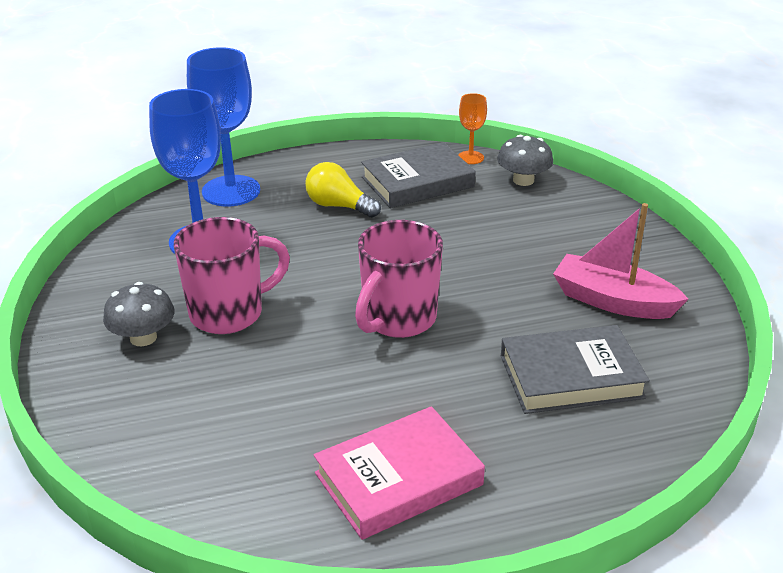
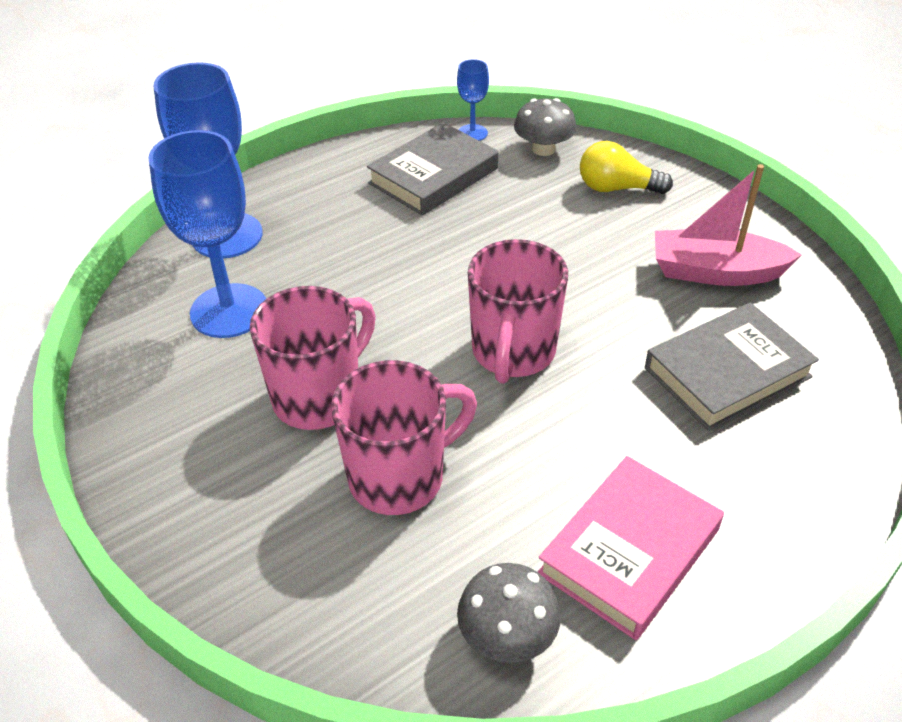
camera: 20 degrees left, 10 degrees up
grey mushroom [103,282,175,346] -> grey mushroom moved to [457,563,561,663]
yellow light bulb [305,162,381,218] -> yellow light bulb moved to [580,141,673,194]
orange goblet [458,93,487,164] -> blue goblet [457,59,489,141]
none -> pink mug [331,360,477,515]

